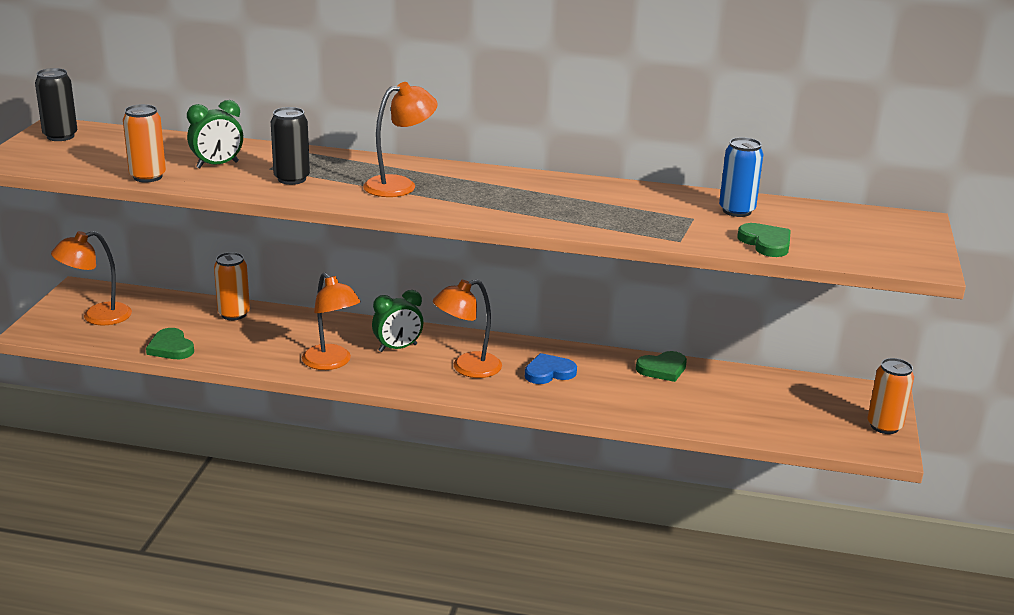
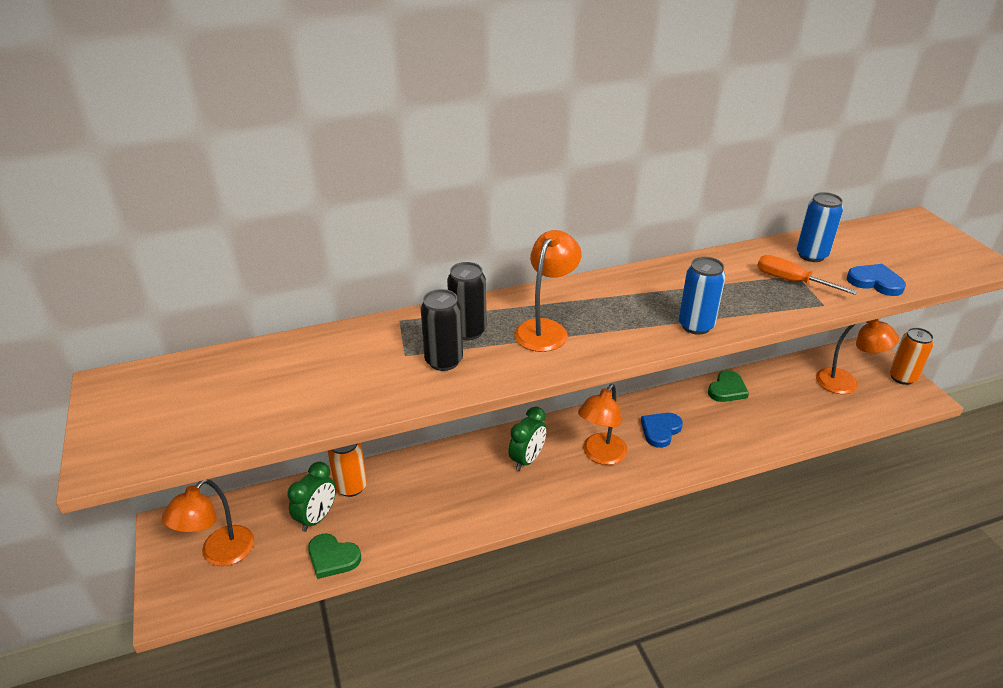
camera: 30 degrees left, 10 degrees up
black can [35,68,77,141] -> black can moved to [447,262,487,341]
orange can [123,104,166,182] -> none
green clock [187,100,243,168] -> green clock moved to [287,462,336,532]
orange lamp [302,272,361,370] -> orange lamp moved to [816,319,899,394]
green heart [737,223,791,257] -> blue heart [847,264,906,296]
none -> blue can [679,257,726,335]
none -> orange screwdriver [757,255,857,295]

